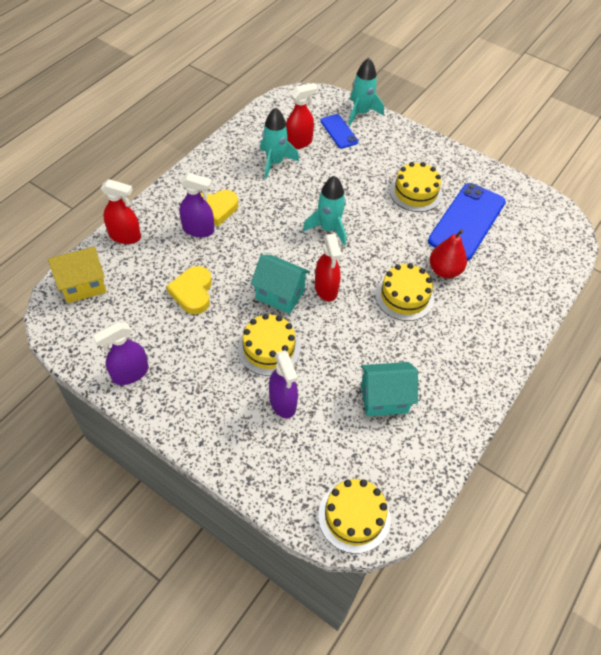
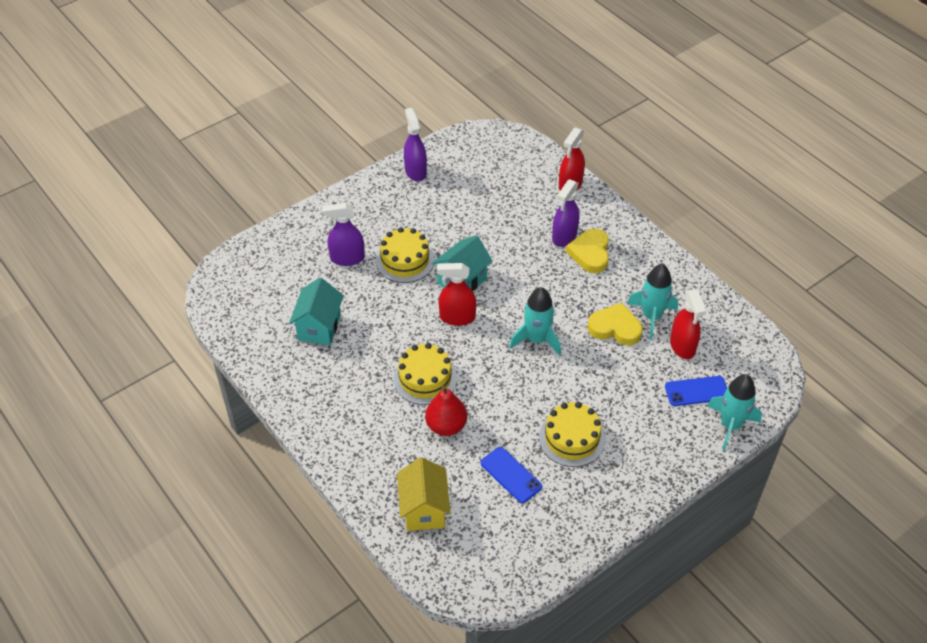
camera: 110 degrees right, 5 degrees down
yellow house [48,246,107,303] -> yellow house moved to [397,457,450,531]
yellow heart [166,266,212,314] -> yellow heart moved to [588,303,642,345]
yellow cake [318,479,391,554] -> none
blue phone [428,183,506,261] -> blue phone [481,447,542,503], size x0.52

